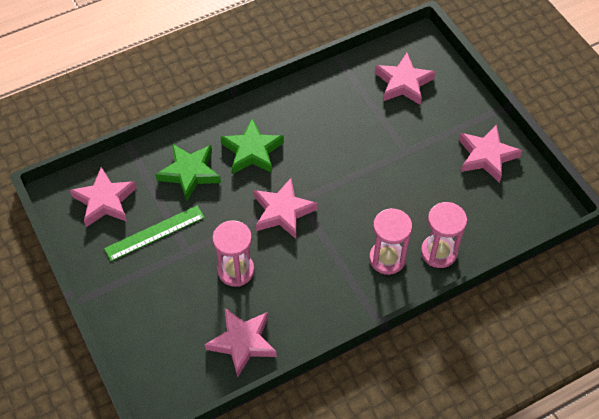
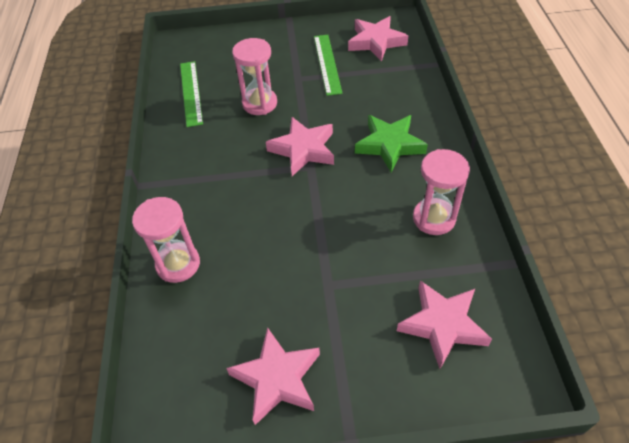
camera: 115 degrees right, 5 degrees down
green star [156,144,221,201] -> none
pink star [205,308,277,378] -> green ruler [180,61,203,127]
pink hourglass [369,208,412,275] -> pink hourglass moved to [413,149,470,235]

